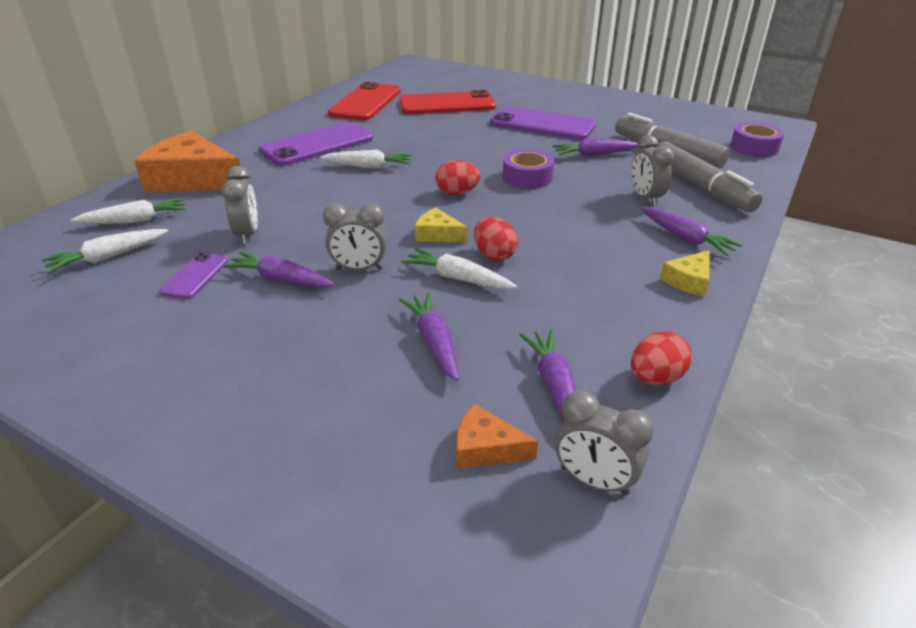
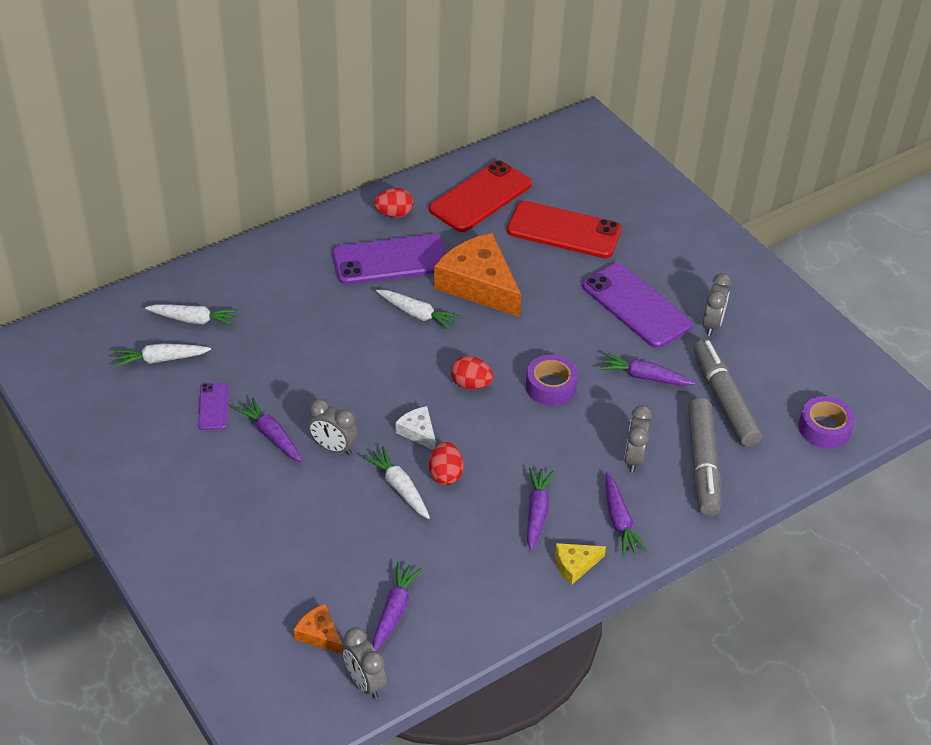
camera: 25 degrees right, 10 degrees up
orange cheese [134,131,242,192] -> orange cheese moved to [434,233,521,317]
purple phone [159,253,228,299] -> purple phone turned 45 degrees counterclockwise [198,383,229,430]
grey clock [222,166,258,244] -> grey clock moved to [703,273,732,336]
purple carrot [399,293,458,381] -> purple carrot moved to [527,468,554,551]
yellow cheese [415,208,468,242] -> white cheese [395,406,436,450]
red egg [631,331,692,385] -> red egg moved to [374,188,413,217]

